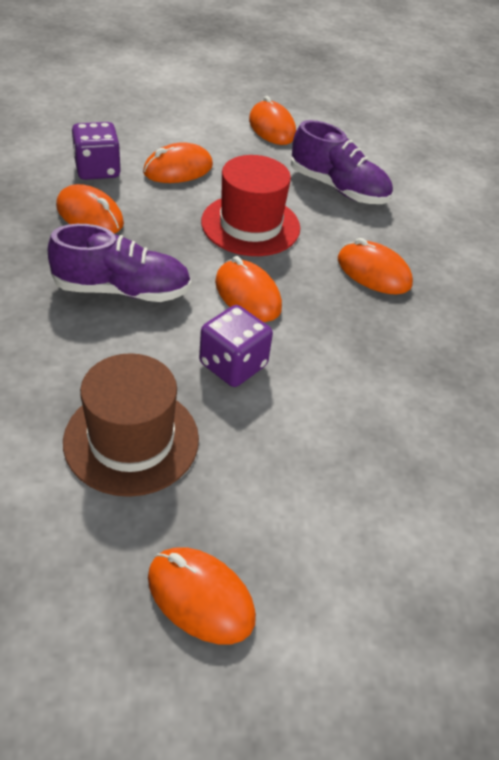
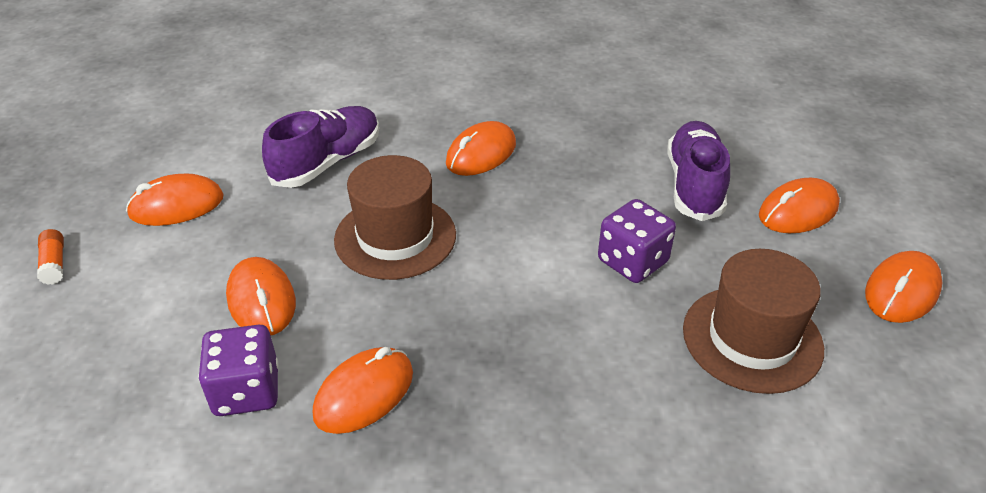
camera: 80 degrees left, 5 degrees down
purple shoe [48,224,191,302] -> purple shoe moved to [667,121,730,221]
red hat [201,155,300,256] -> brown hat [334,155,456,280]
orange mouse [215,256,282,322] -> orange mouse moved to [759,178,840,233]
none -> orange glue stick [37,229,64,285]

